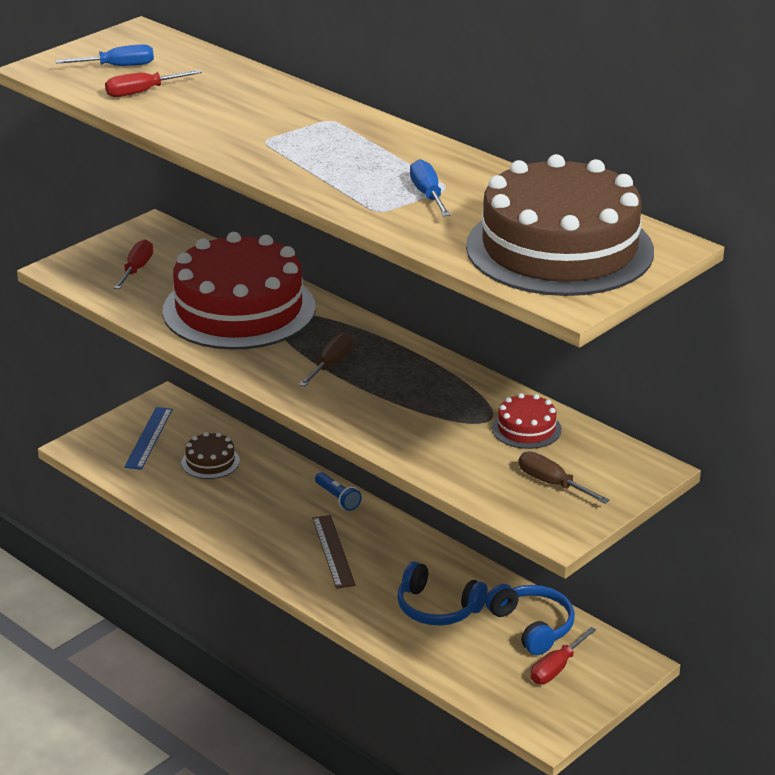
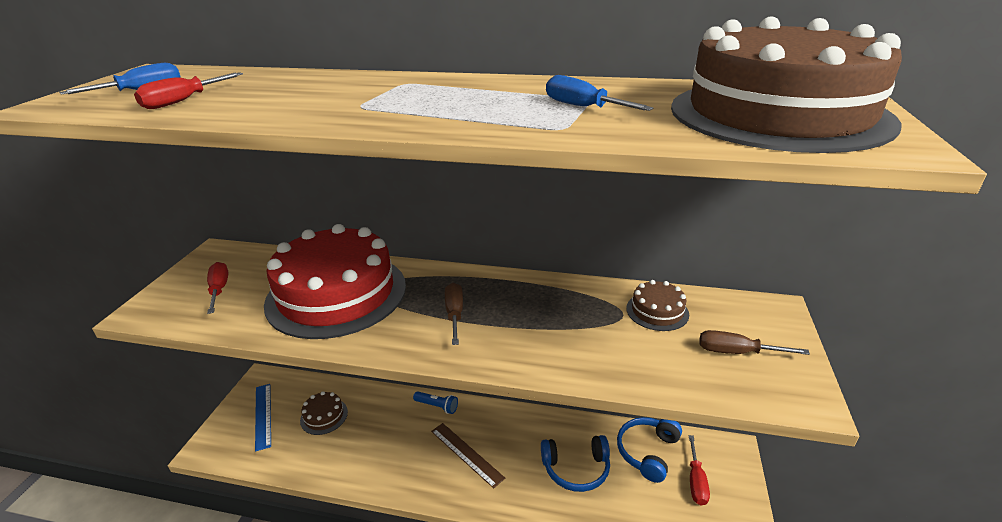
camera: 30 degrees left, 0 degrees up
blue headphones [485,584,575,655] -> blue headphones turned 90 degrees counterclockwise [617,417,682,483]
red cake [492,393,562,449] -> brown cake [626,280,689,331]

